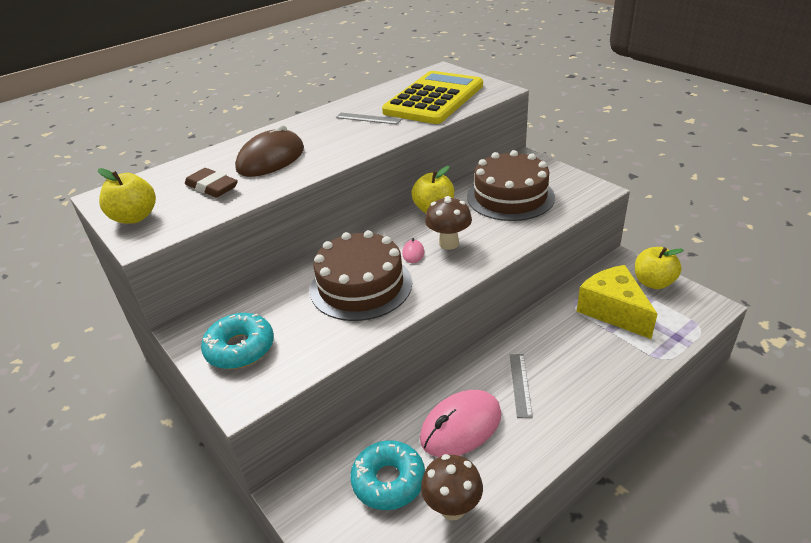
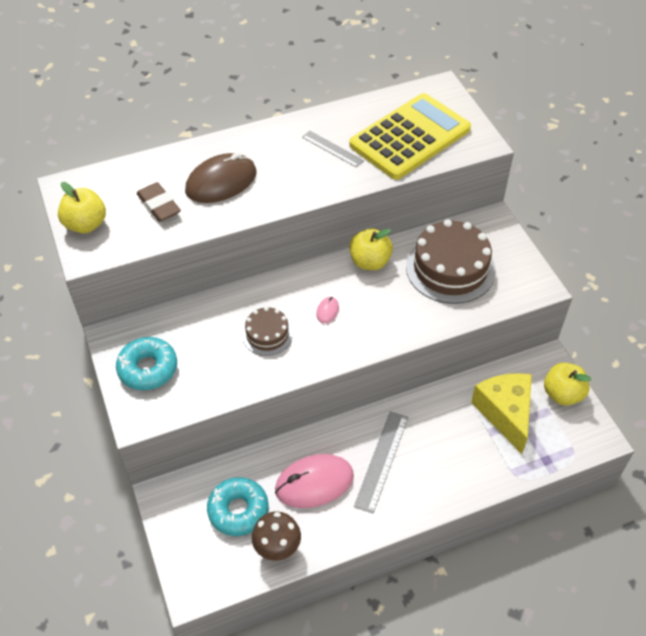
camera: 15 degrees right, 15 degrees up
brown cake [310,230,412,321] -> brown cake [242,307,293,356], size x0.54
brown mushroom [425,196,472,250] -> none
grey ruler [510,354,533,418] -> grey ruler [354,411,408,513], size x1.52

